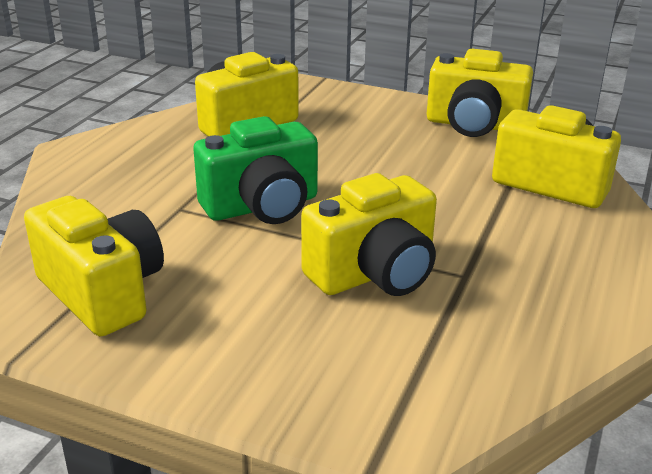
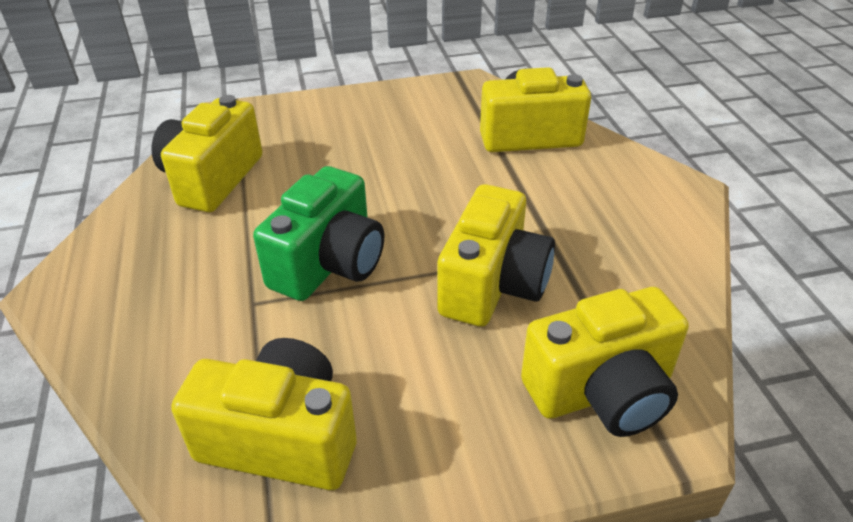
camera: 35 degrees left, 10 degrees up
yellow camera [427,49,533,137] -> yellow camera moved to [521,287,689,437]

